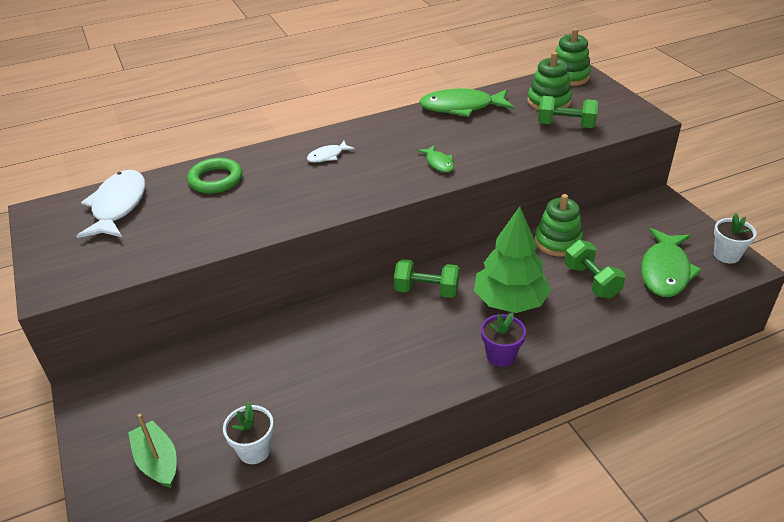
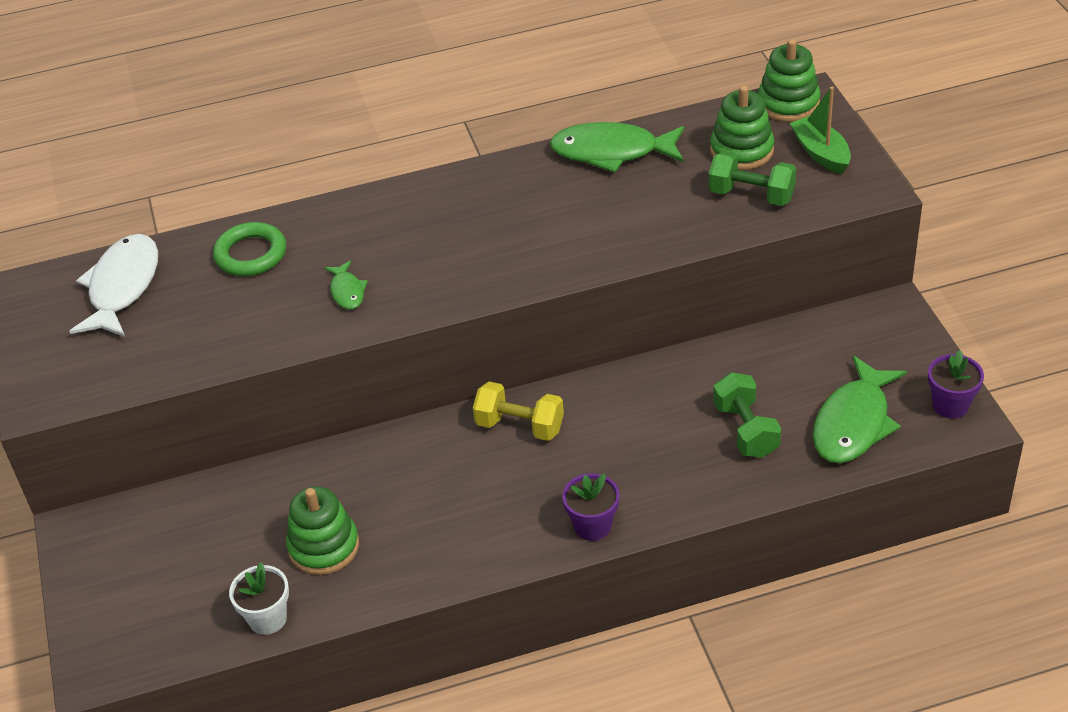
camera: 10 degrees right, 5 degrees up
green boat [128,414,177,488] -> green boat moved to [790,87,851,174]
white fish [307,141,355,163] -> none
green dumbbell [394,259,460,298] -> yellow dumbbell [473,381,564,441]
green fish [417,145,454,172] -> green fish moved to [324,261,368,310]
green tree [474,207,551,313] -> none
green stacking toy [535,194,583,257] -> green stacking toy moved to [286,487,359,575]
white flower pot [714,213,757,264] -> purple flower pot [928,350,984,419]

